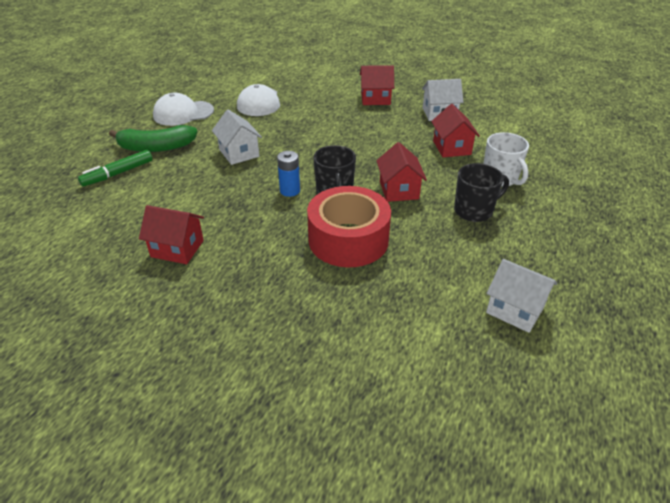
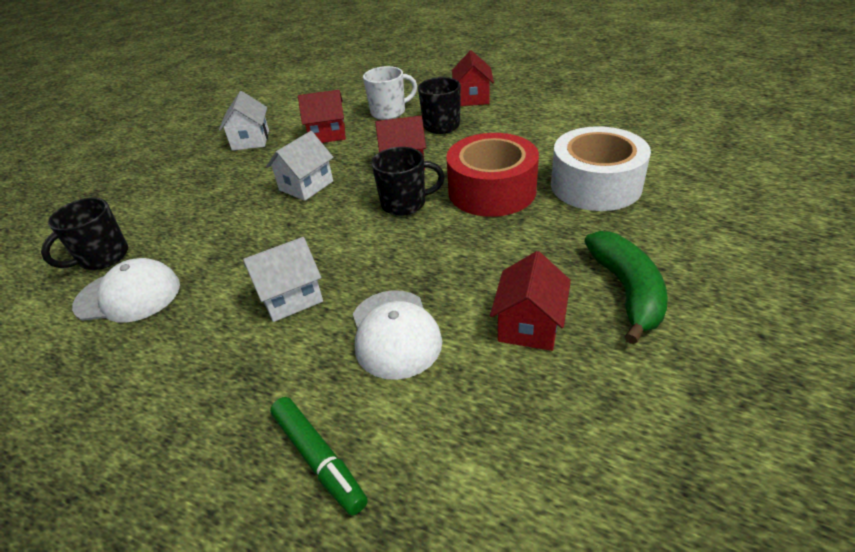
camera: 85 degrees left, 0 degrees up
green banana [109,125,197,152] -> green banana moved to [584,231,668,344]
white cap [153,93,214,126] -> white cap moved to [353,290,442,380]
blue battery [277,151,300,197] -> none
red house [360,65,394,105] -> red house moved to [452,50,494,106]
white house [486,259,557,333] -> white house moved to [266,131,334,201]
none -> black mug [41,198,128,270]
none -> white tape [551,126,651,211]

